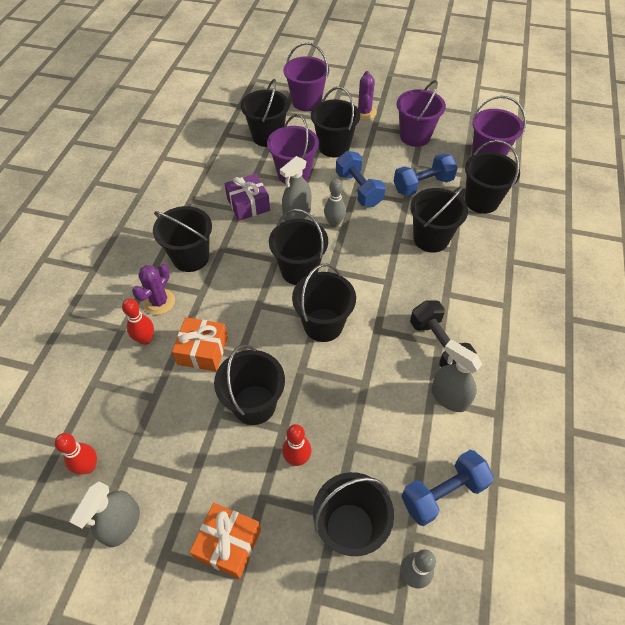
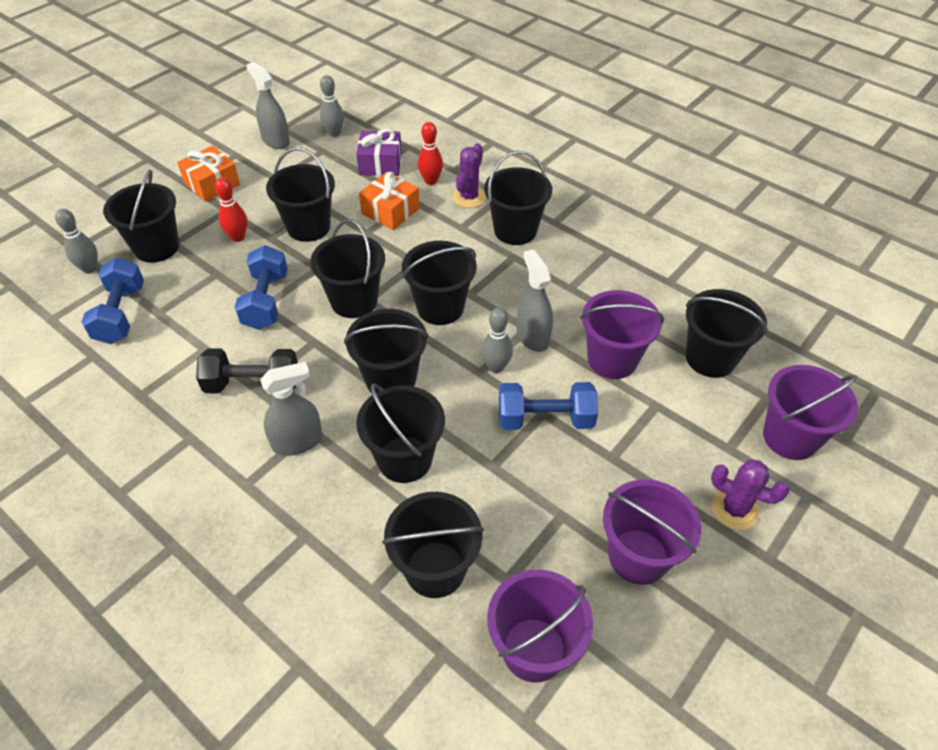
camera: 115 degrees right, 5 degrees down
red bowling pin [54,433,97,475] -> grey bowling pin [320,75,344,137]
purple cactus [132,263,175,315] -> purple cactus turned 60 degrees clockwise [452,143,486,208]
purple gift [225,174,270,221] -> purple gift moved to [356,129,402,176]
black bucket [311,87,360,157] -> black bucket moved to [344,309,429,393]
blue dumbbell [394,153,458,196] -> blue dumbbell moved to [235,245,288,330]
grey spray bottle [431,340,482,412] -> grey spray bottle moved to [260,362,322,456]

